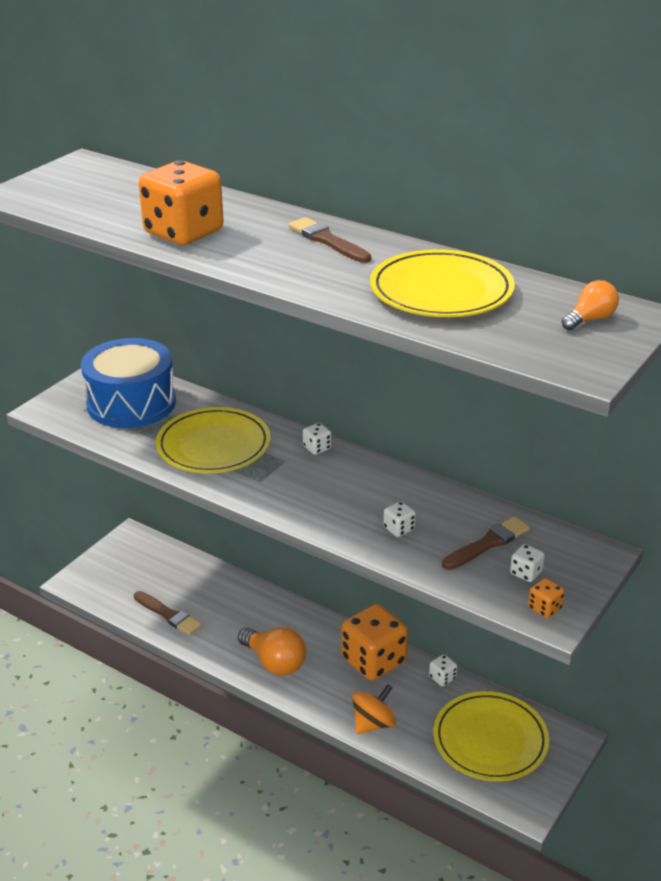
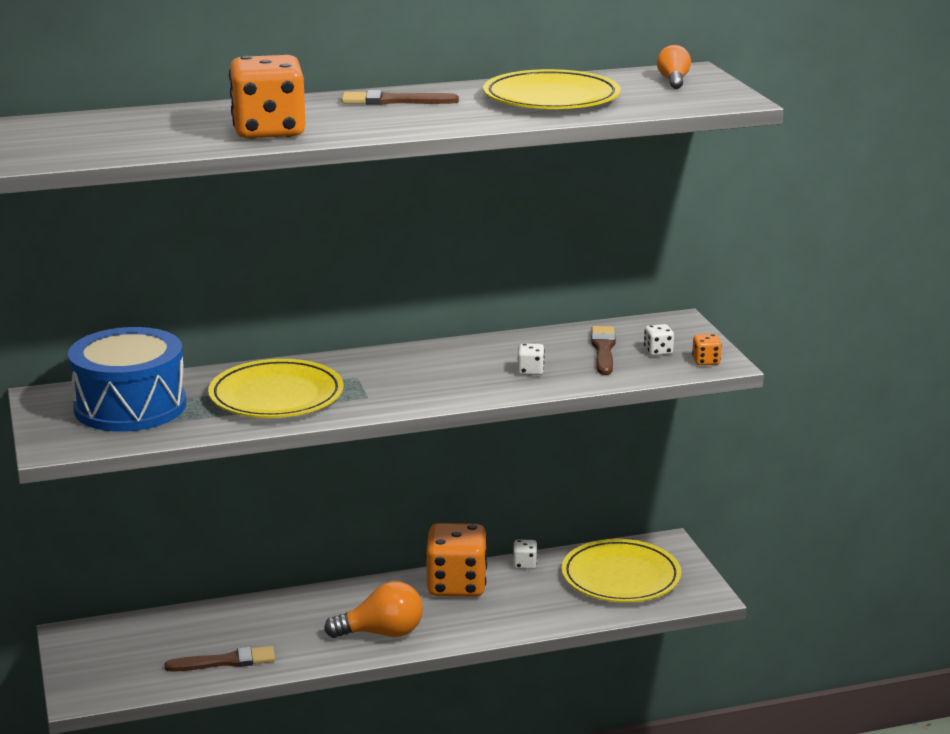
camera: 50 degrees left, 10 degrees down
white dice [303,423,332,455] -> none
orange spinning top [352,684,396,734] -> none

